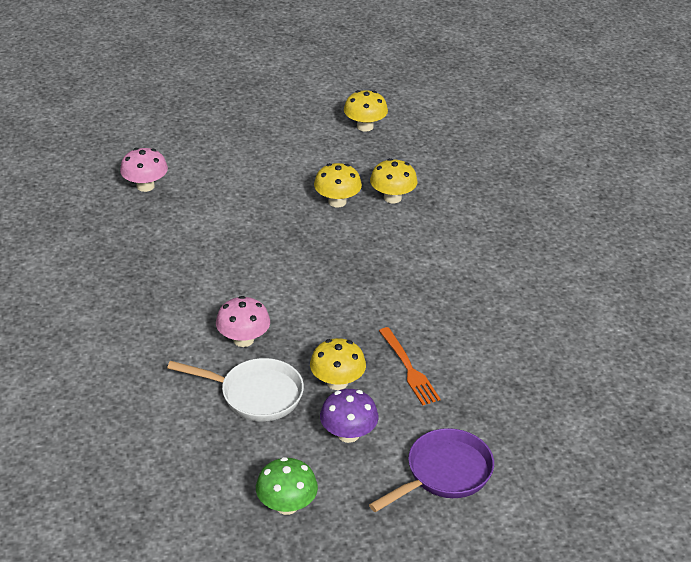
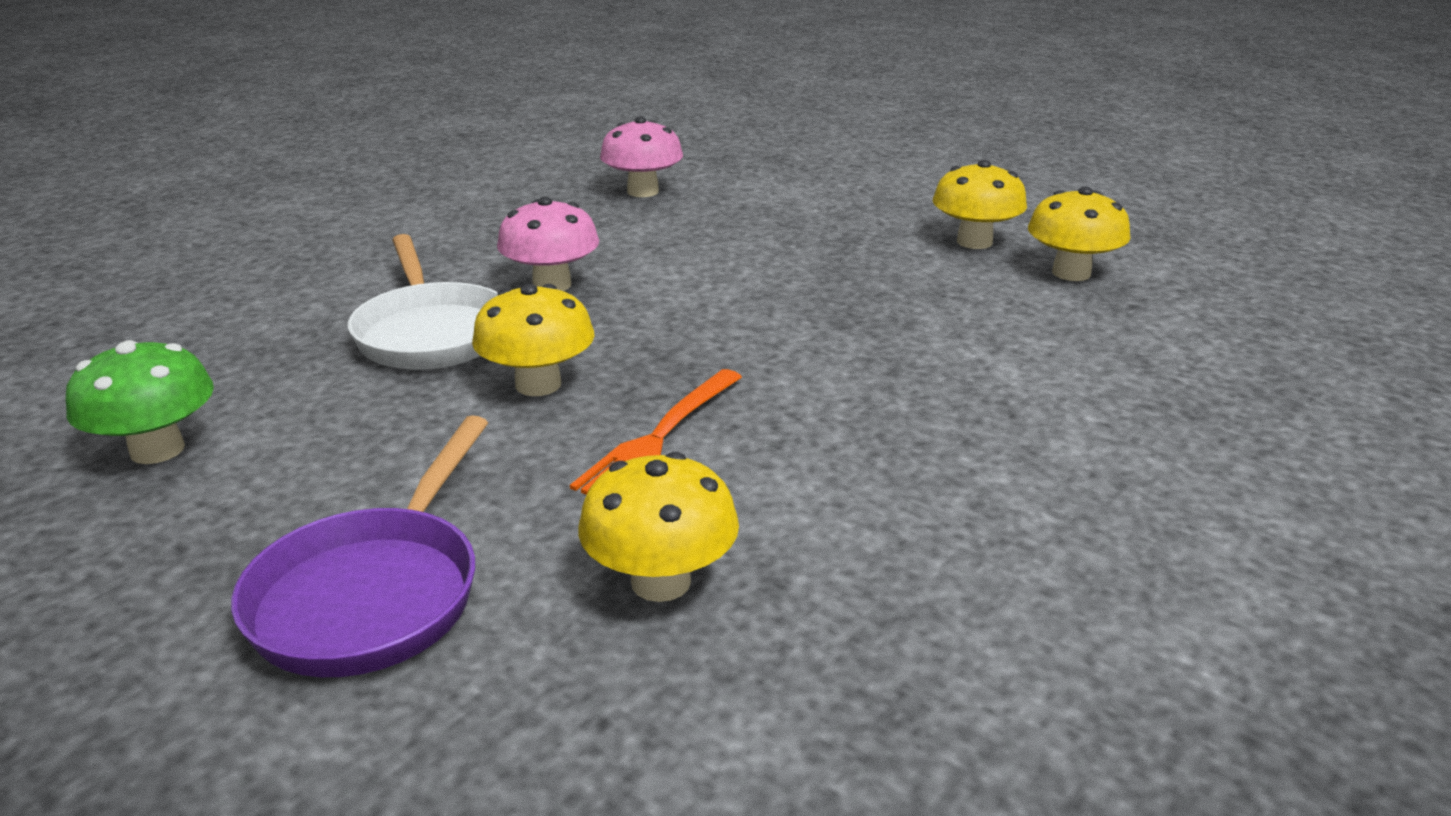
camera: 55 degrees right, 10 degrees down
pink mushroom [120,148,168,192] -> pink mushroom moved to [600,117,683,197]
purple mushroom [320,389,378,443] -> none
yellow mushroom [344,90,388,132] -> yellow mushroom moved to [578,452,739,602]
purple pan [369,428,494,512] -> purple pan turned 90 degrees clockwise [231,415,488,677]

